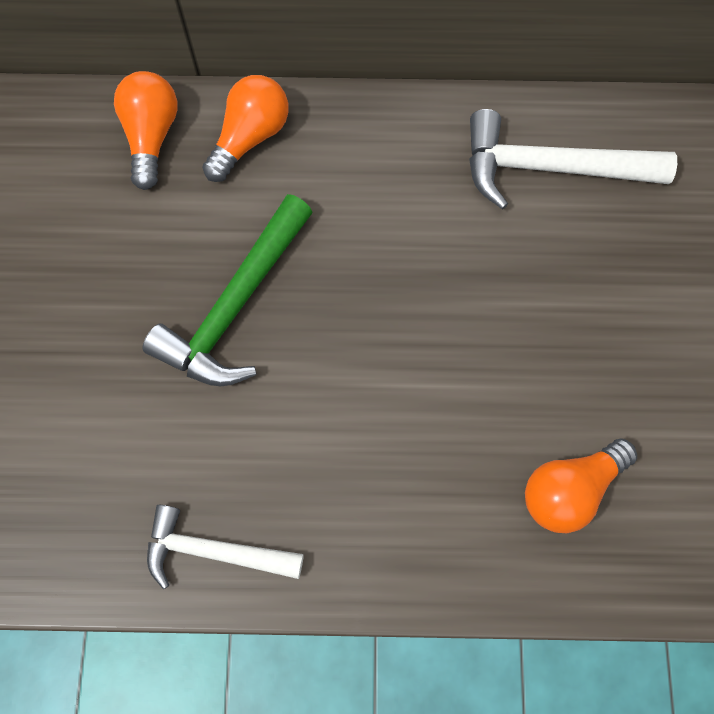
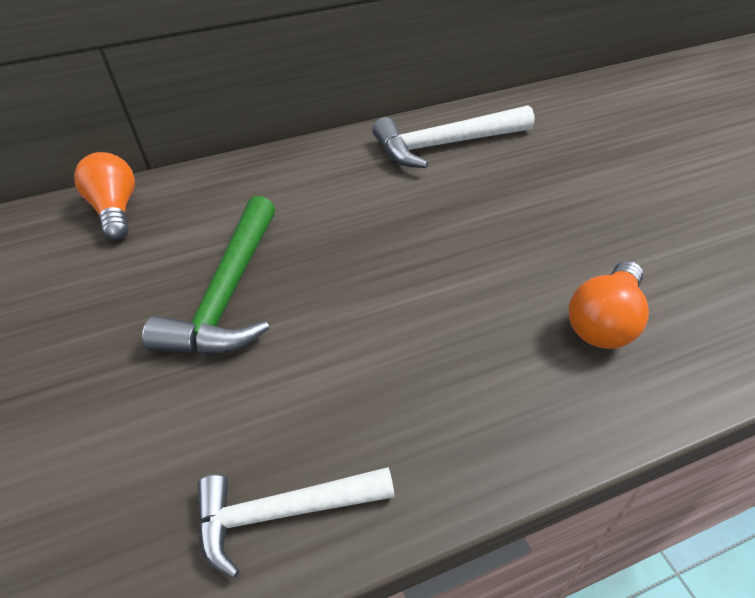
camera: 20 degrees left, 25 degrees down
orange light bulb [202,75,289,182] -> none

